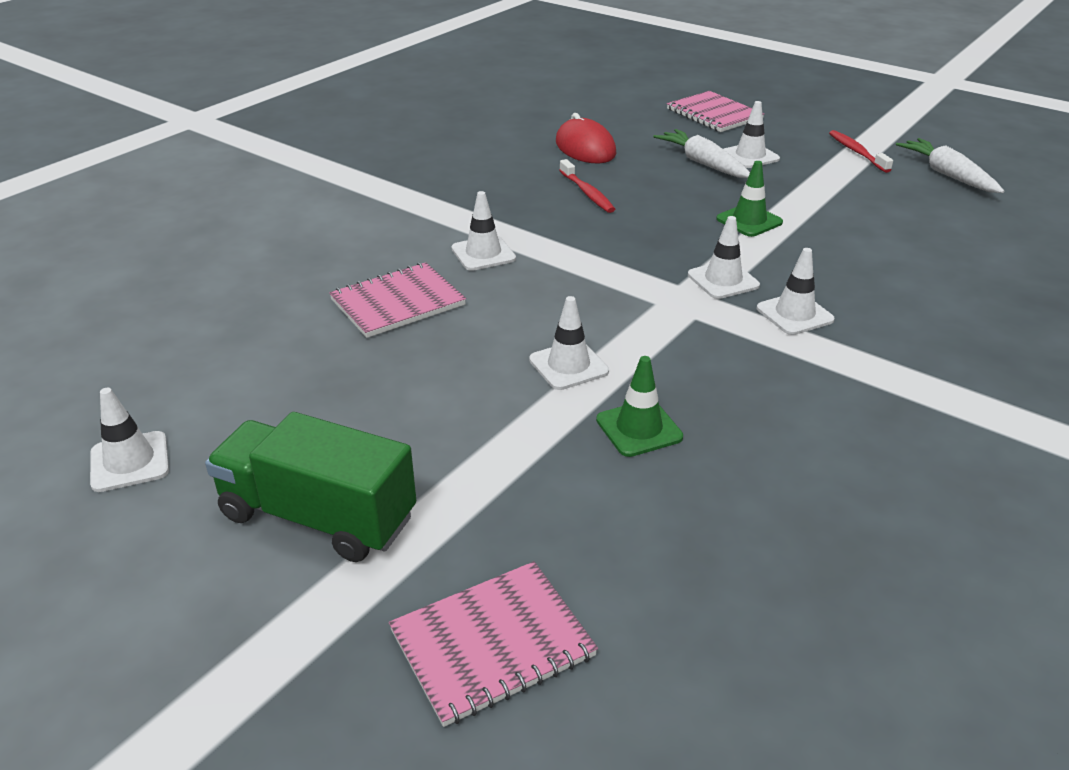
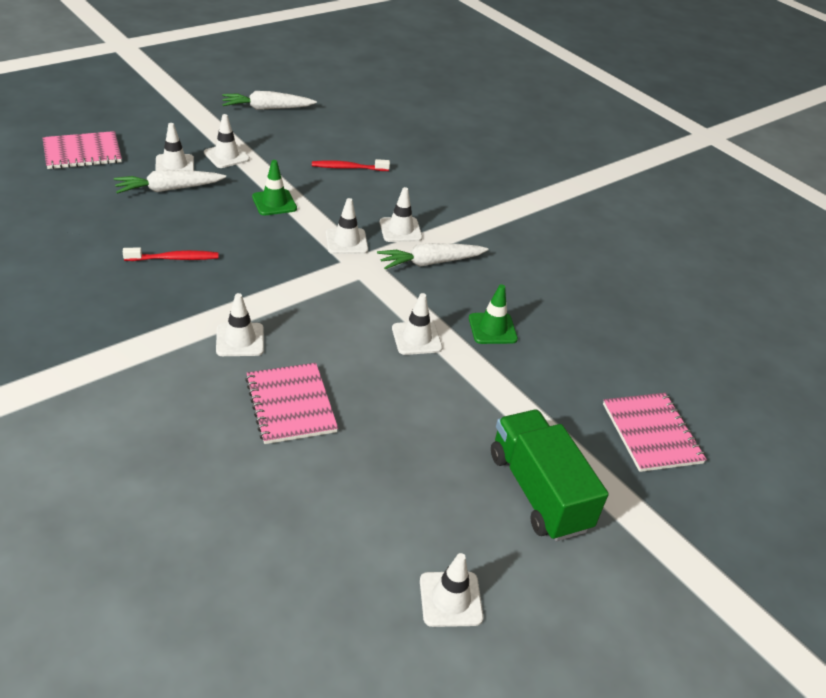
camera: 80 degrees left, 5 degrees up
green truck [205,412,416,562] -> green truck turned 120 degrees clockwise [491,410,609,541]
red mouse [556,113,616,164] -> none
red toothbrush [829,130,893,173] -> red toothbrush moved to [312,159,390,171]
none -> white traffic cone [204,114,250,168]
none -> white carrot [377,243,489,269]

